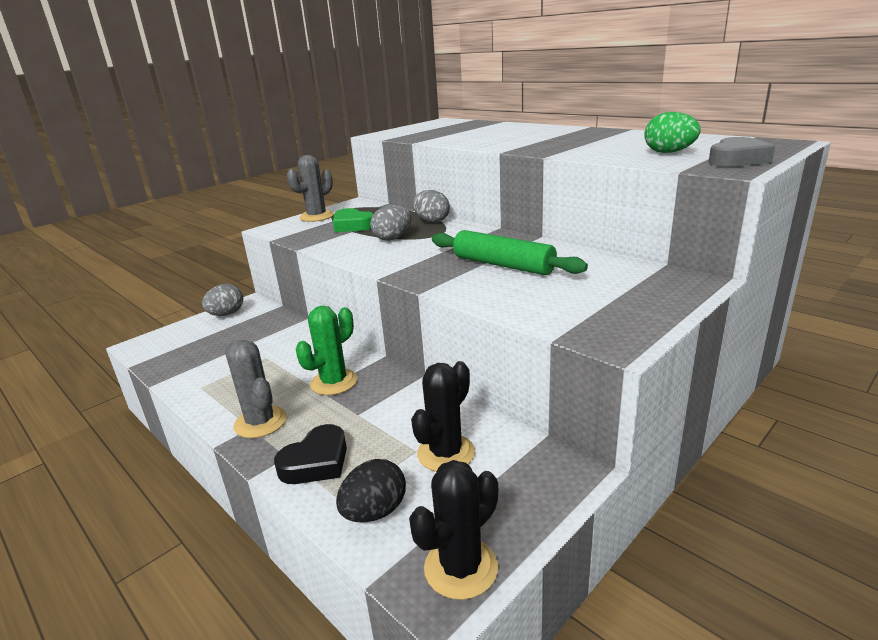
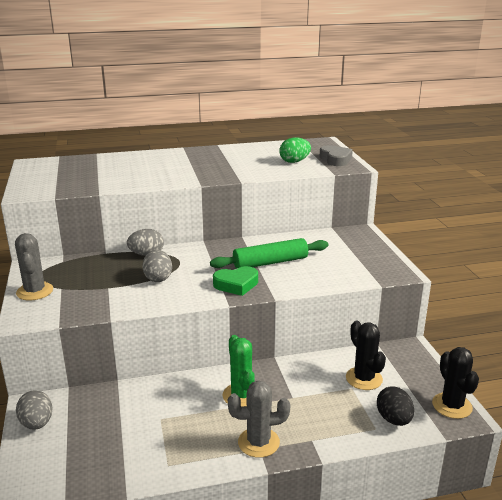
camera: 60 degrees left, 0 degrees up
black heart [274,424,347,484] -> none
green heart [333,208,374,232] -> green heart moved to [213,266,258,296]

